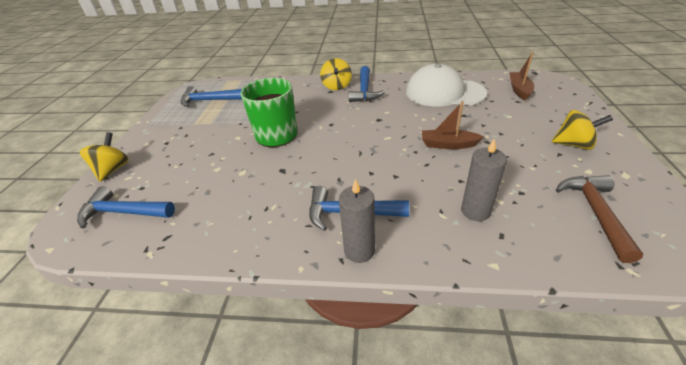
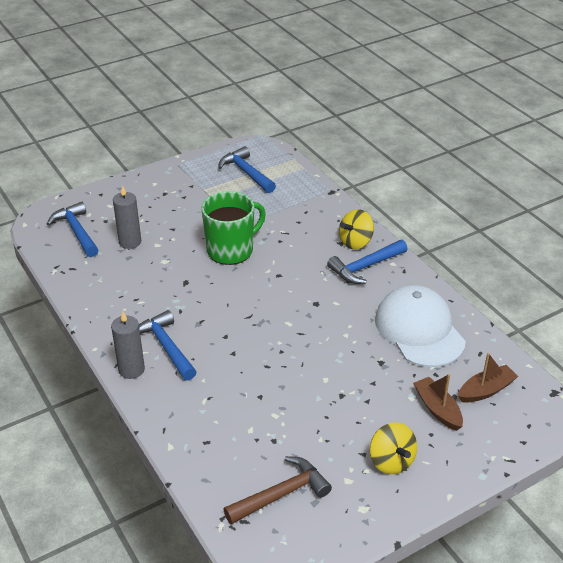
camera: 50 degrees right, 0 degrees up
yellow spinning top [80,132,129,182] -> none
brown boat [422,101,484,149] -> brown boat moved to [413,374,463,431]
grey candle [461,138,507,221] -> grey candle moved to [113,186,141,249]

